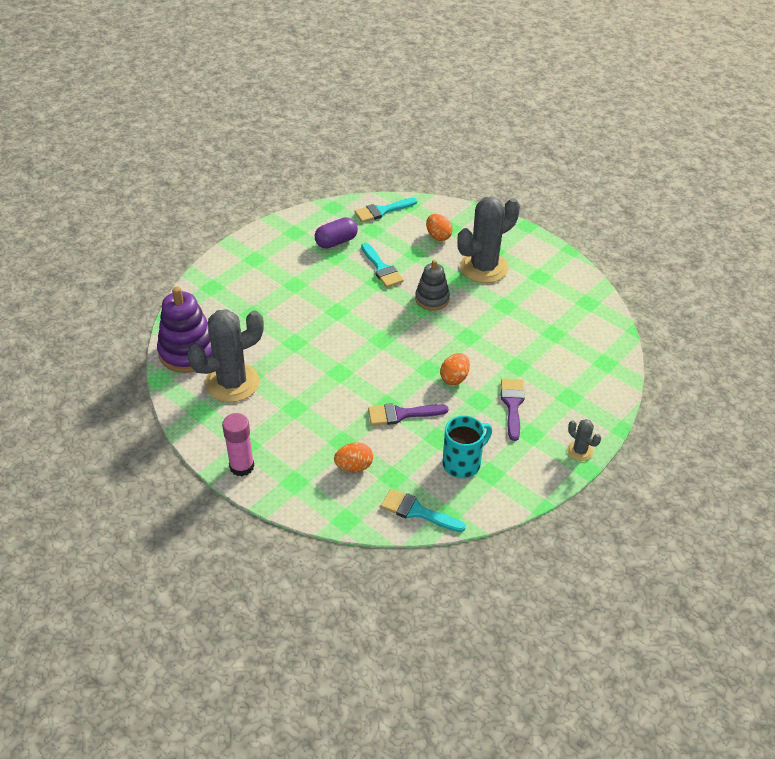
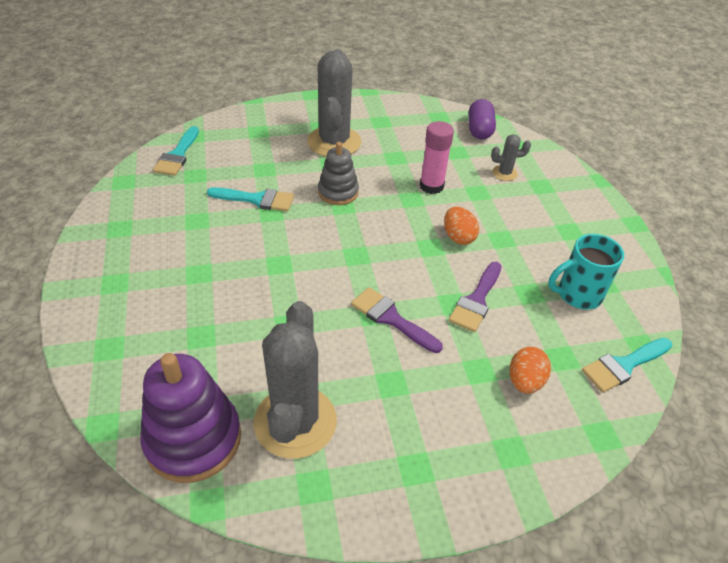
camera: 55 degrees left, 0 degrees up
pink glue stick [222,413,254,477] -> pink glue stick moved to [420,121,454,194]
purple capsule [315,217,358,249] -> purple capsule moved to [469,99,496,140]
orange egg [426,214,453,241] -> none
turquoise mug [443,415,492,478] -> turquoise mug turned 105 degrees counterclockwise [548,234,624,310]
purple brush [501,378,525,441] -> purple brush moved to [351,287,443,353]
grey cactus [567,419,601,461] -> grey cactus moved to [491,134,531,181]

